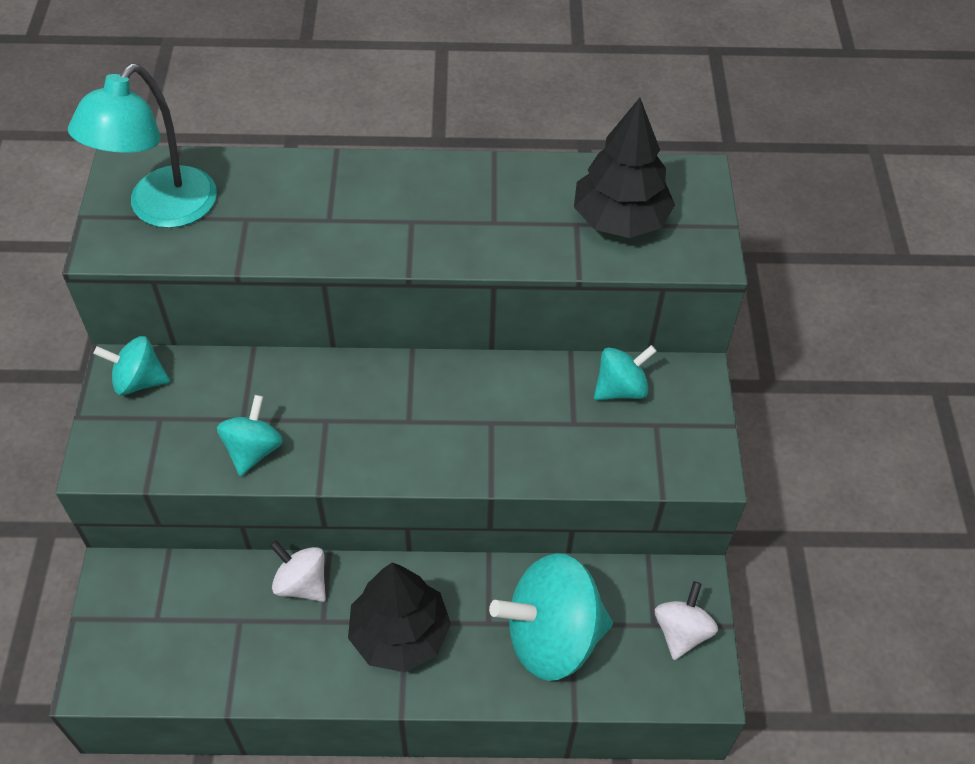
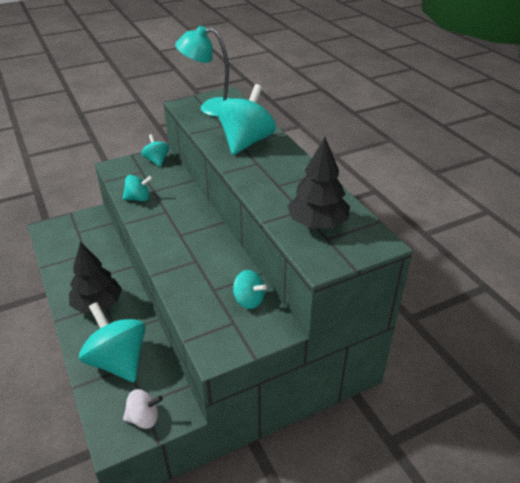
camera: 65 degrees right, 15 degrees down
white spinning top [270,540,326,602] -> none
none -> turquoise spinning top [217,84,276,155]

